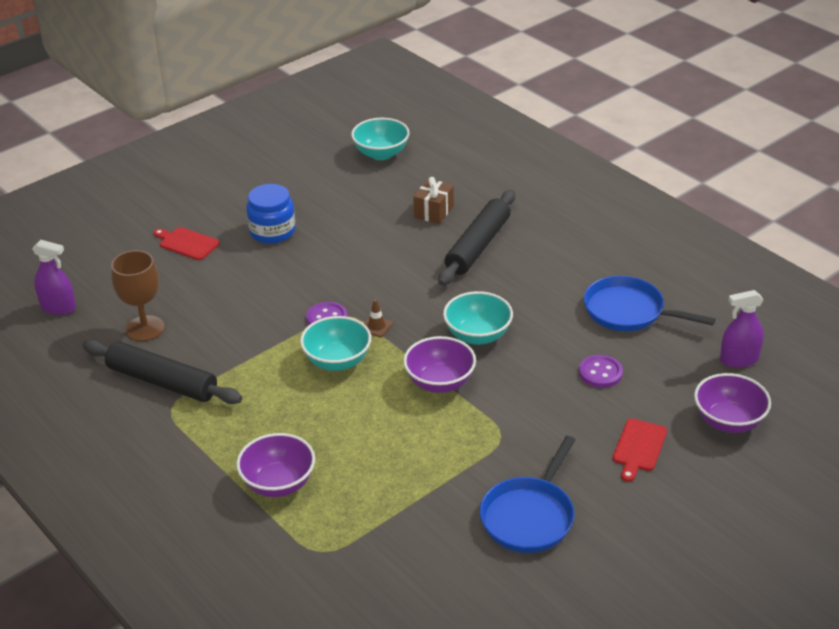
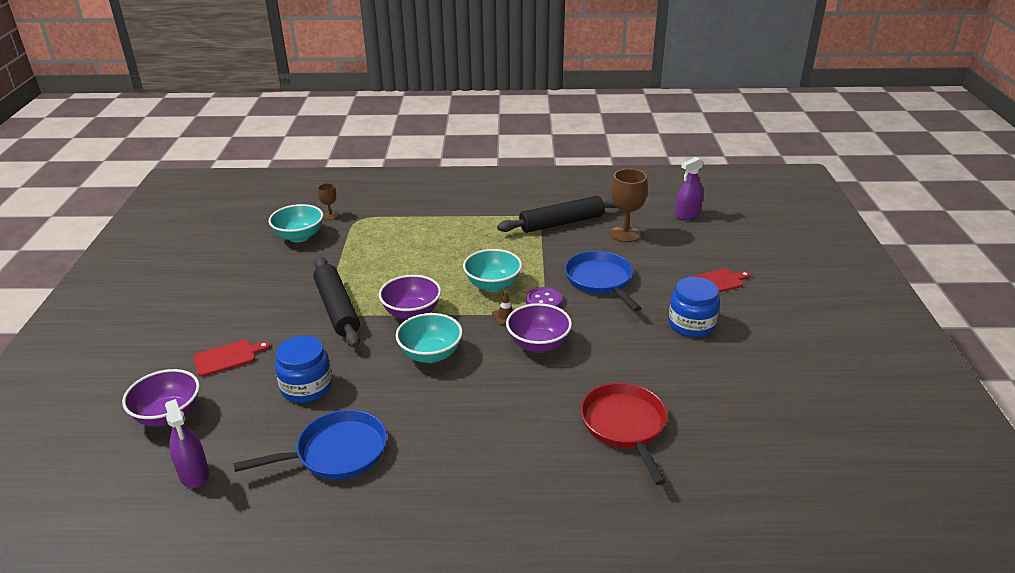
camera: 130 degrees right, 5 degrees down
purple bowl [236,433,315,497] -> purple bowl moved to [506,303,572,353]
turquoise bowl [351,118,410,160] -> turquoise bowl moved to [269,204,323,242]
brown gift [413,177,454,224] -> red pan [581,383,667,485]
black rolling pin [438,190,515,286] -> black rolling pin moved to [313,257,360,348]
blue pan [480,436,575,553] -> blue pan moved to [565,251,641,311]
purple button [579,355,623,388] -> blue jar [275,335,332,403]
red cutting board [612,418,667,482] -> red cutting board turned 90 degrees clockwise [193,340,270,377]
purple spray bottle [720,290,764,368] -> purple spray bottle turned 120 degrees clockwise [165,399,209,488]
none -> brown goblet [318,183,338,220]

